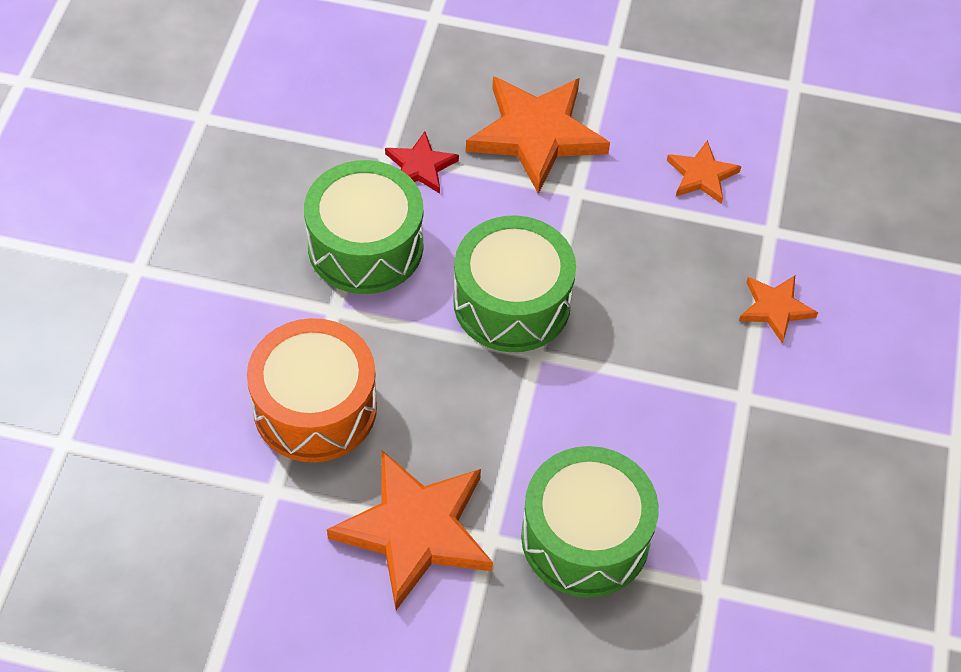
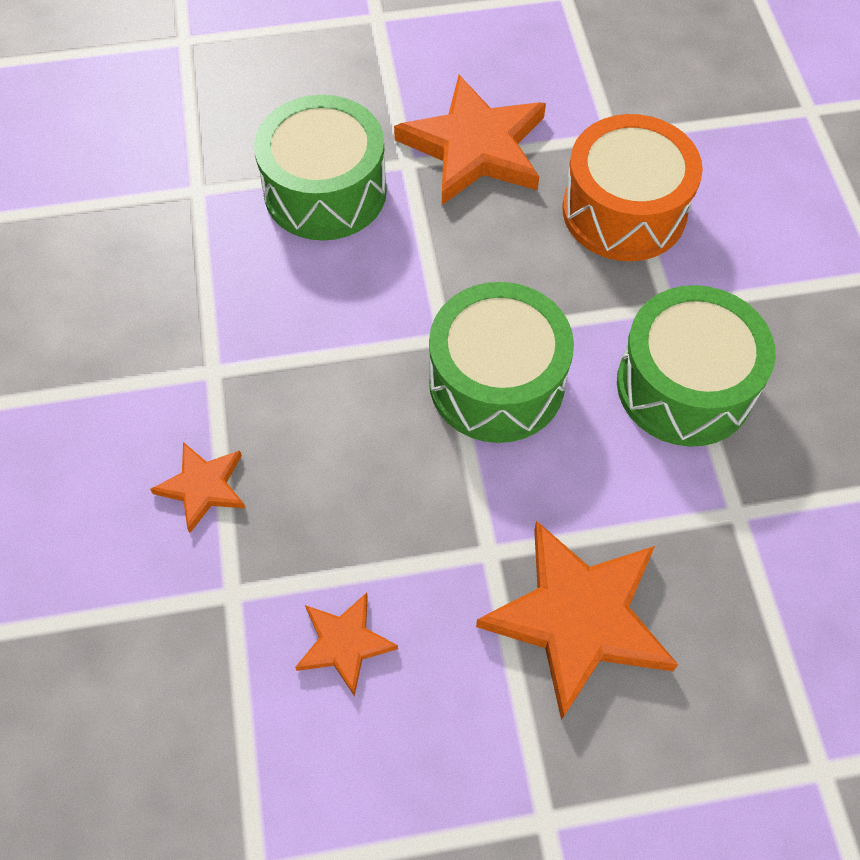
camera: 160 degrees right, 5 degrees up
red star [385,131,459,194] -> none

